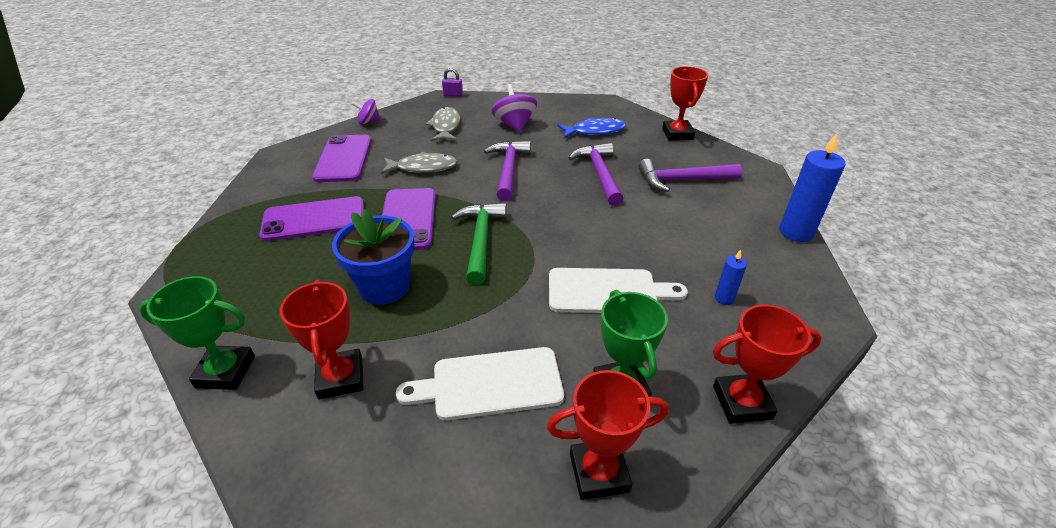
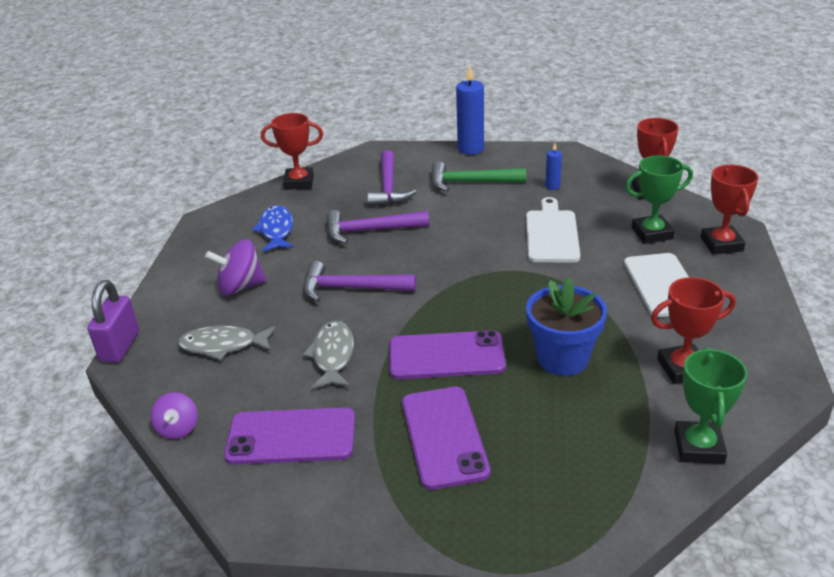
camera: 85 degrees left, 5 degrees down
purple padlock [442,68,463,97] -> purple padlock [88,280,139,363], size x1.79
green hammer [451,203,507,285] -> green hammer moved to [431,161,526,192]

